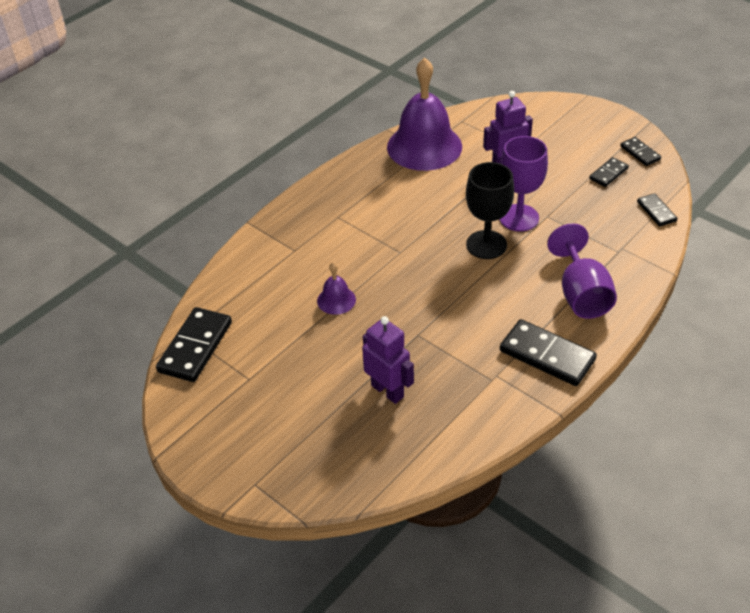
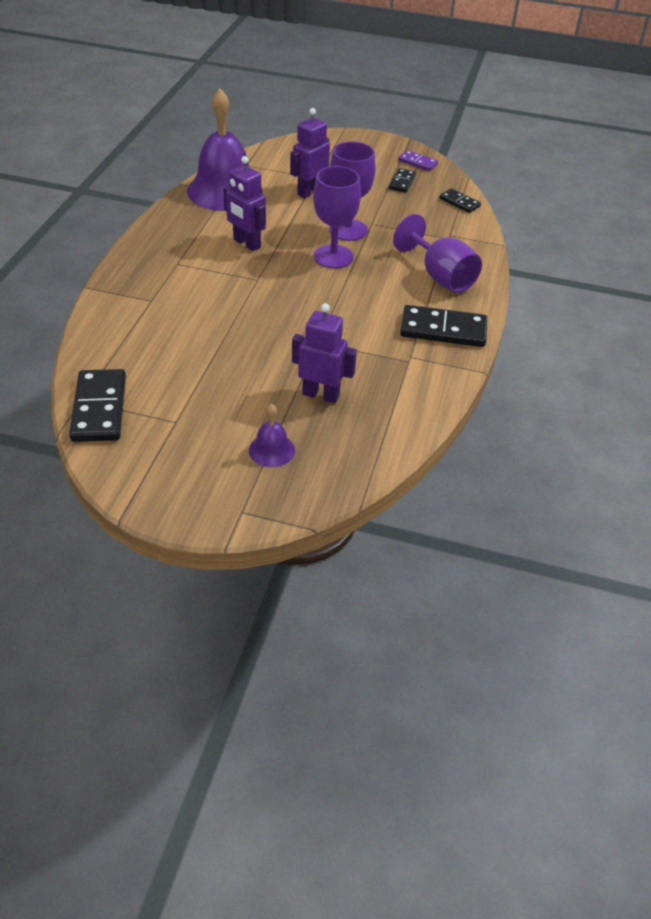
camera: 30 degrees left, 0 degrees up
purple bell [317,262,356,315] -> purple bell moved to [249,404,295,467]
black goblet [466,162,514,259] -> purple goblet [313,166,361,269]
black domino [620,137,661,166] -> purple domino [398,150,438,171]
none -> purple robot [223,156,266,251]

